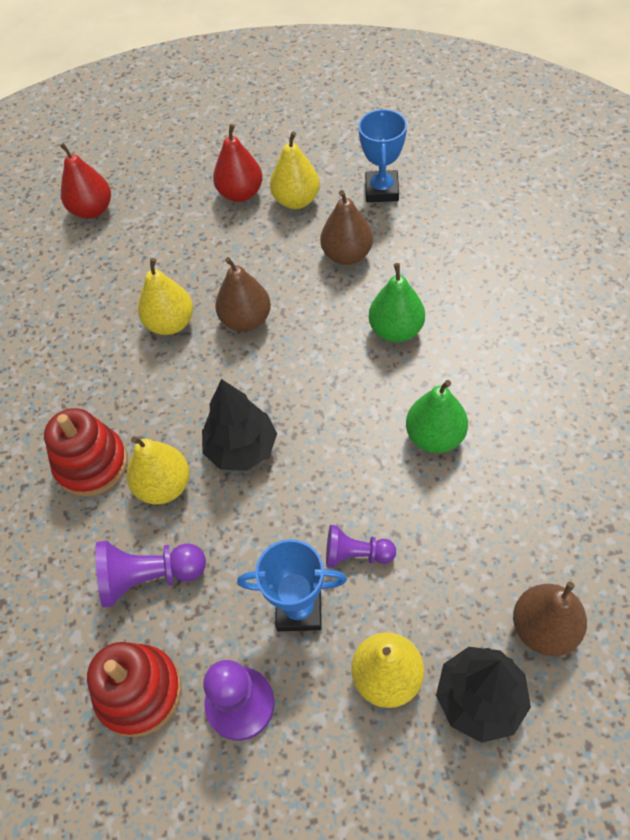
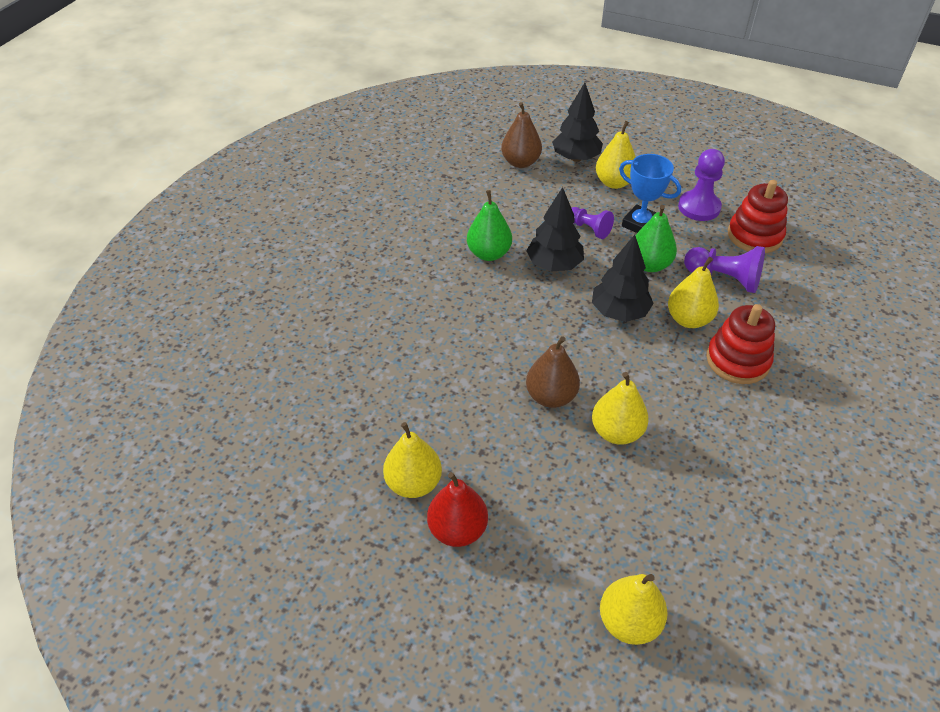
camera: 150 degrees left, 10 degrees down
red pear [60,143,111,219] -> yellow pear [600,574,668,645]
brown pear [320,190,373,265] -> none
blue trophy [358,108,407,202] -> none
green pear [369,263,425,342] -> green pear moved to [635,205,677,272]
none -> black tree [526,187,584,272]

